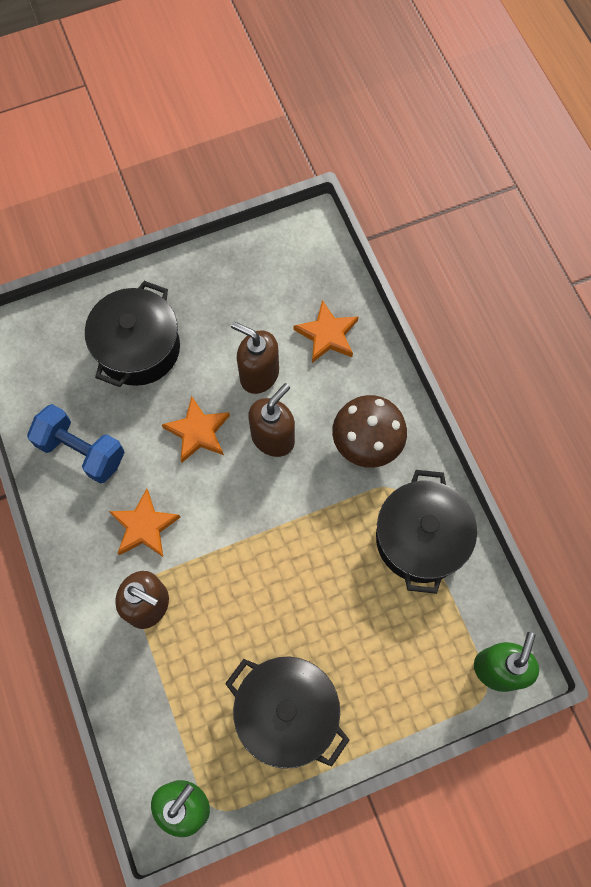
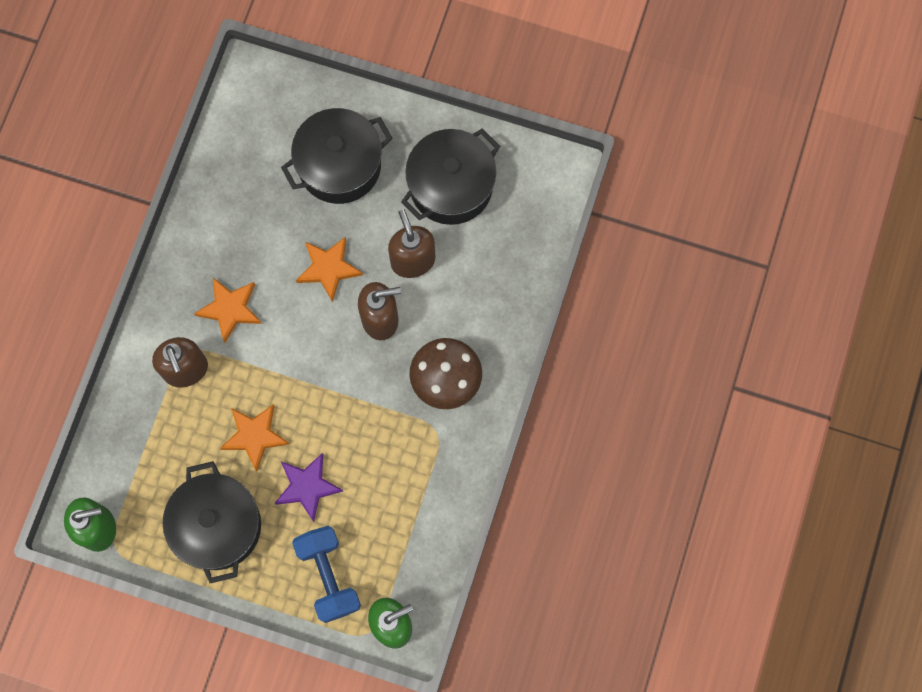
camera: 40 degrees right, 5 degrees up
blue dumbbell [27,404,125,483] -> blue dumbbell moved to [292,526,361,623]
orange star [294,300,358,363] -> orange star moved to [220,404,289,471]
black pot [376,470,477,594] -> black pot moved to [401,128,500,225]
none -> purple star [274,453,343,522]

